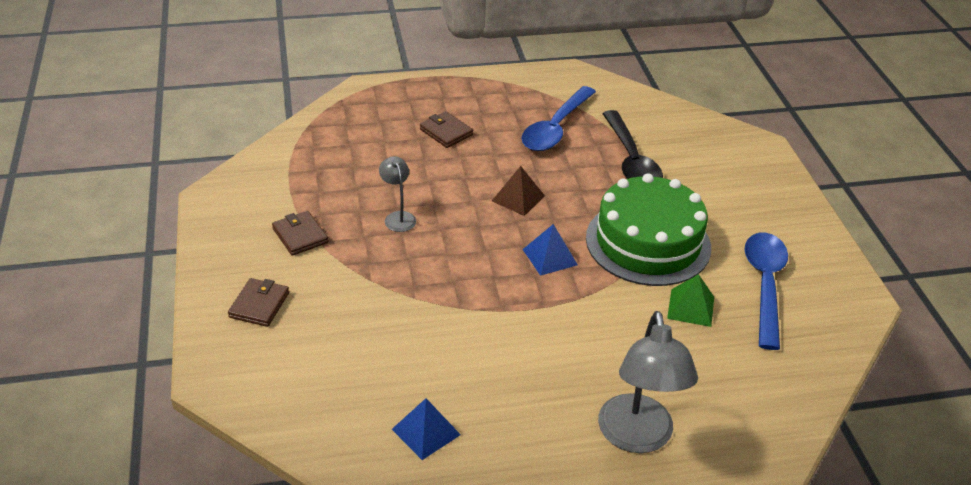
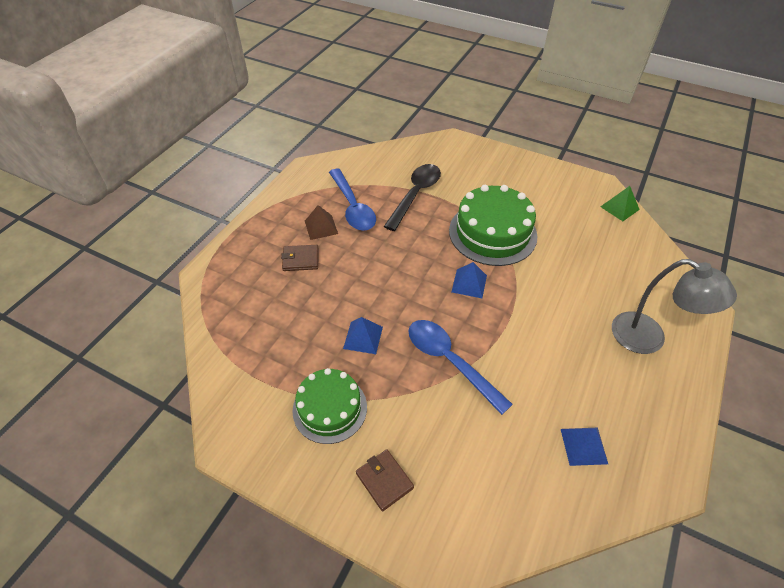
camera: 50 degrees left, 10 degrees up
brown wallet [272,211,328,256] -> green cake [292,368,367,444]
grey lamp [379,156,416,232] -> blue pyramid [343,317,383,354]
brown pyramid [492,166,545,216] -> brown pyramid moved to [305,205,338,240]
black spoon [602,110,663,179] -> black spoon turned 90 degrees counterclockwise [384,164,441,231]
green pyramid [667,274,714,327] -> green pyramid moved to [600,186,640,221]
blue spoon [744,233,788,350] -> blue spoon moved to [408,320,513,415]

